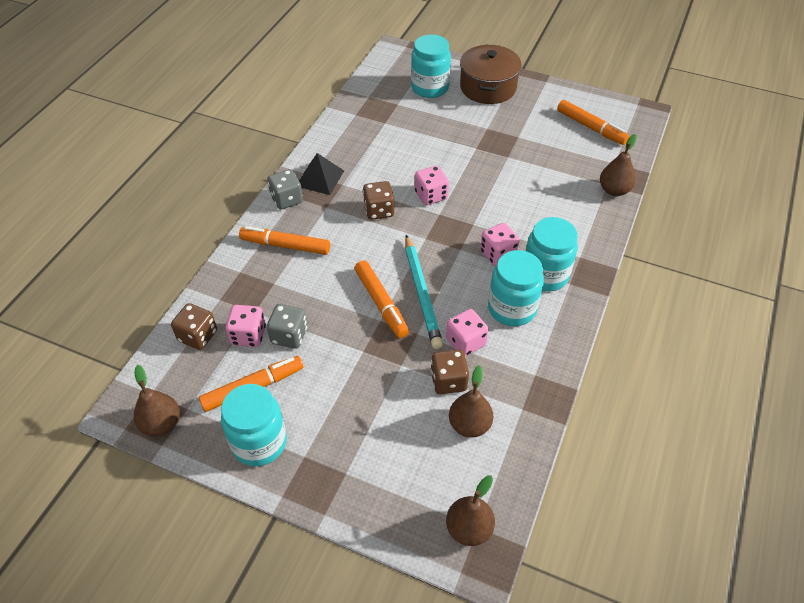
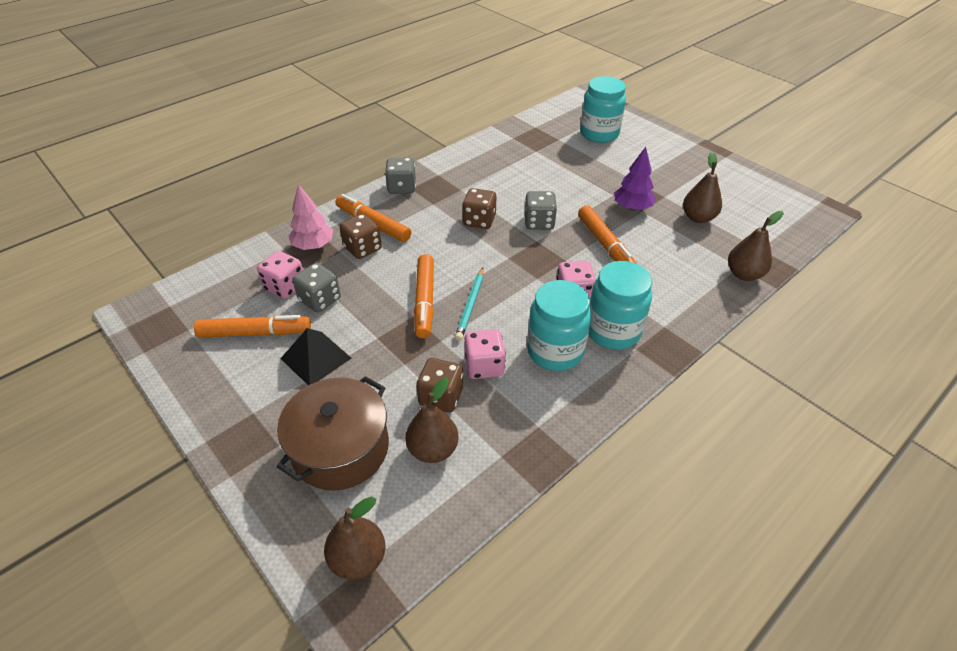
camera: 25 degrees right, 5 degrees down
brown pear [134,365,180,436] -> brown pear moved to [683,152,722,223]
brown dice [171,303,217,350] -> brown dice moved to [339,214,382,259]
turquoise jar [221,384,287,466] -> none
black pyramid [299,153,344,195] -> black pyramid moved to [280,328,351,385]
turquoise pencil [405,235,443,349] -> turquoise pencil [455,268,484,341], size x0.64
pink dice [415,166,449,205] -> grey dice [524,191,557,230]
brown pot [460,45,522,104] -> brown pot moved to [277,376,389,491]
orange marker [557,100,630,145] -> orange marker moved to [578,205,637,264]
none -> pink tree [289,184,333,250]
none -> purple tree [614,147,656,211]

